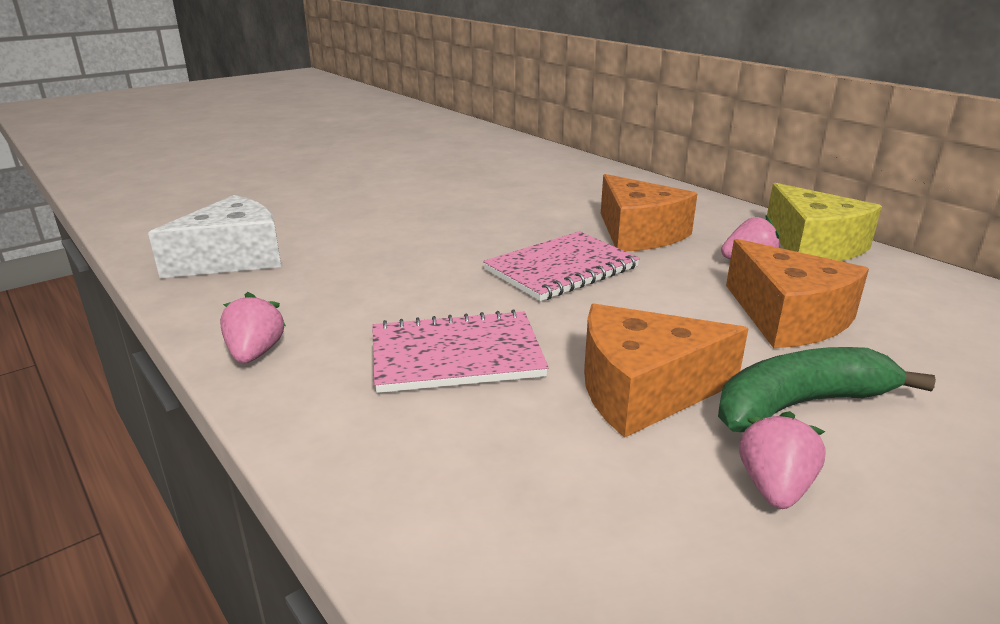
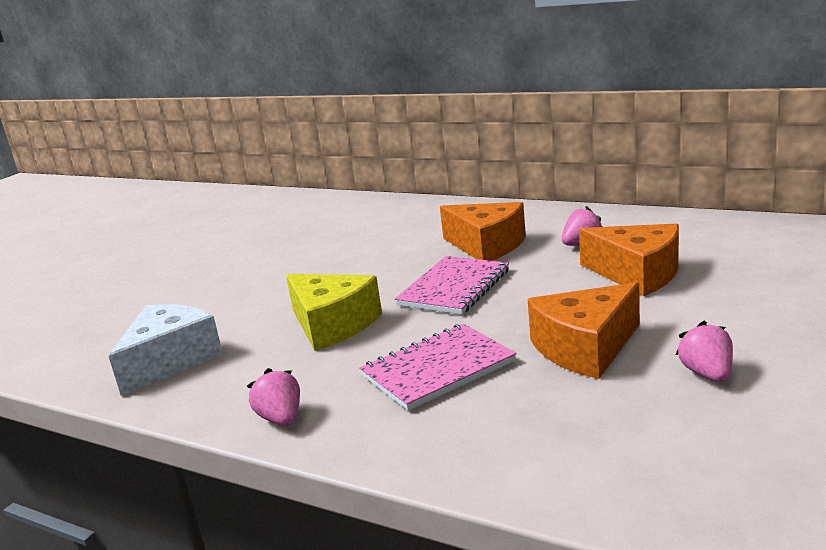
camera: 20 degrees left, 5 degrees down
green banana [718,347,936,432] -> none
yellow cheese [767,183,882,261] -> yellow cheese moved to [286,274,382,351]

